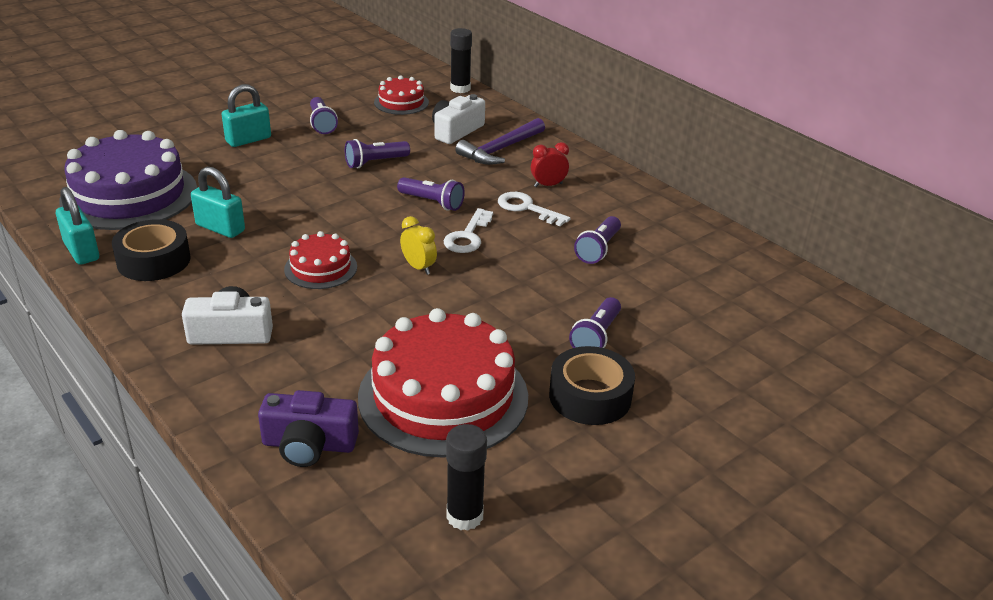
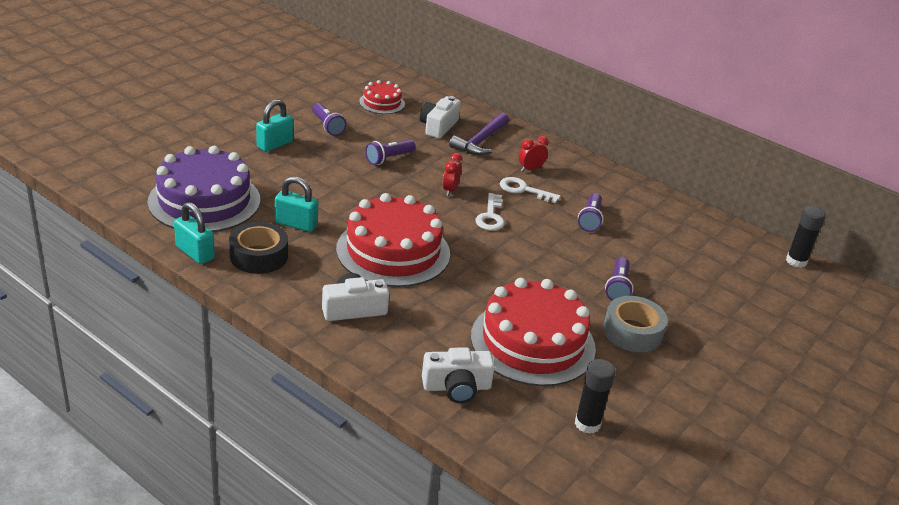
camera: 15 degrees left, 0 degrees up
purple camera [258,390,359,467] -> white camera [422,347,495,403]
red cake [284,231,357,289] -> red cake [336,193,450,287], size x2.00
purple flashlight [397,177,465,211] -> red clock [443,153,462,196]
yellow clock [400,216,437,275] -> none
black glue stick [450,28,472,93] -> black glue stick moved to [786,206,826,268]
black tape [549,346,635,425] -> grey tape [603,296,668,352]

